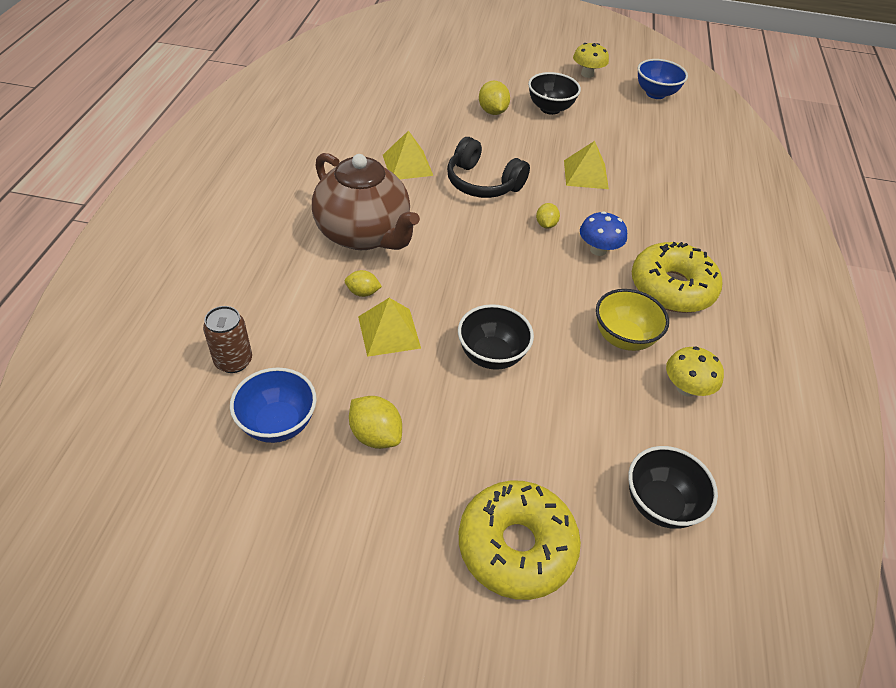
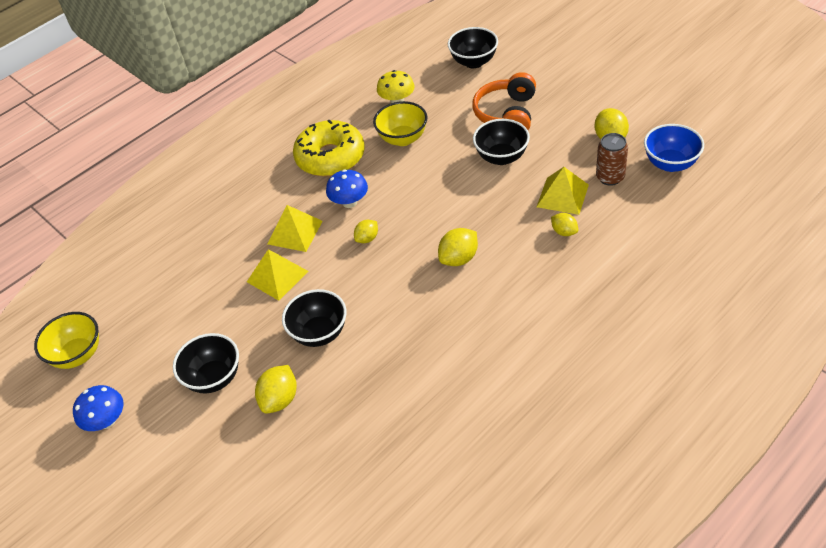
camera: 135 degrees left, 0 degrees up
brown can [203,306,252,373] -> brown can moved to [596,133,628,186]
brown teapot [312,153,420,250] -> none
yellow pyramid [383,130,433,179] -> yellow pyramid moved to [268,205,323,252]
black headphones [447,137,530,198] -> none
yellow donut [459,480,581,600] -> none
yellow mushroom [573,43,609,78] -> blue mushroom [73,385,124,431]
blue bowl [637,59,688,99] -> yellow bowl [34,312,99,369]
none -> black bowl [282,289,346,347]
none -> yellow lemon [438,228,478,266]
none -> orange headphones [473,72,536,130]

